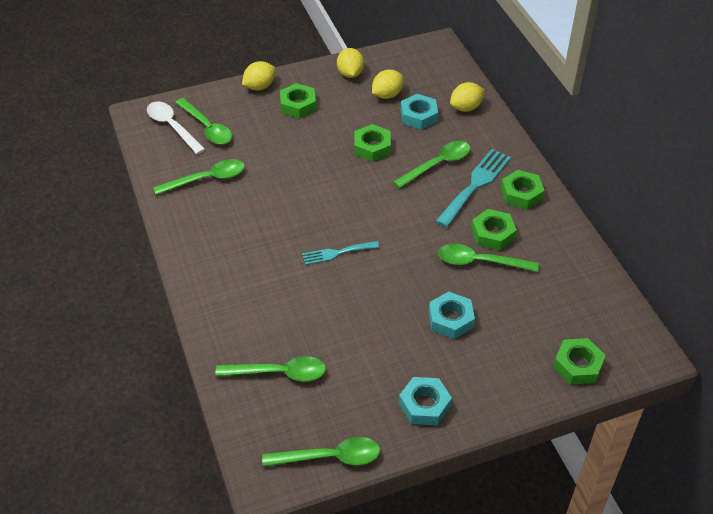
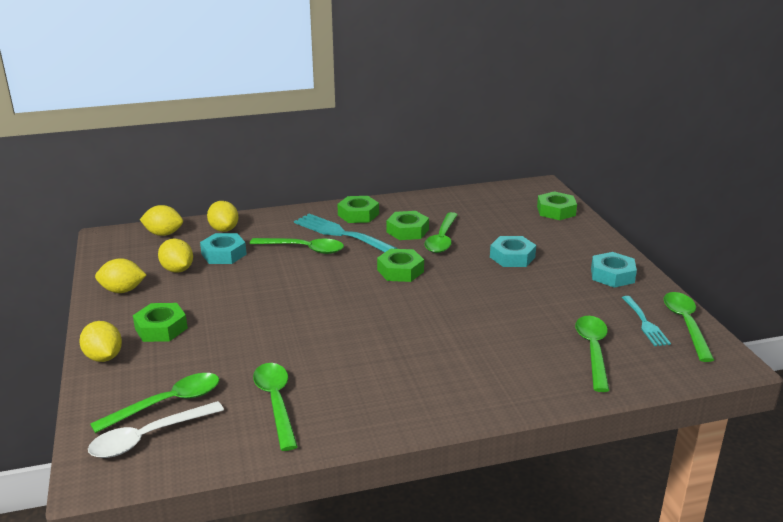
camera: 85 degrees left, 20 degrees down
turquoise fork [302,241,379,265] -> turquoise fork moved to [622,296,671,346]
green nut [354,124,391,162] -> green nut moved to [377,249,424,282]
green spoon [393,141,470,188] -> green spoon turned 135 degrees clockwise [250,238,344,254]
none -> yellow lemon [140,205,183,236]

